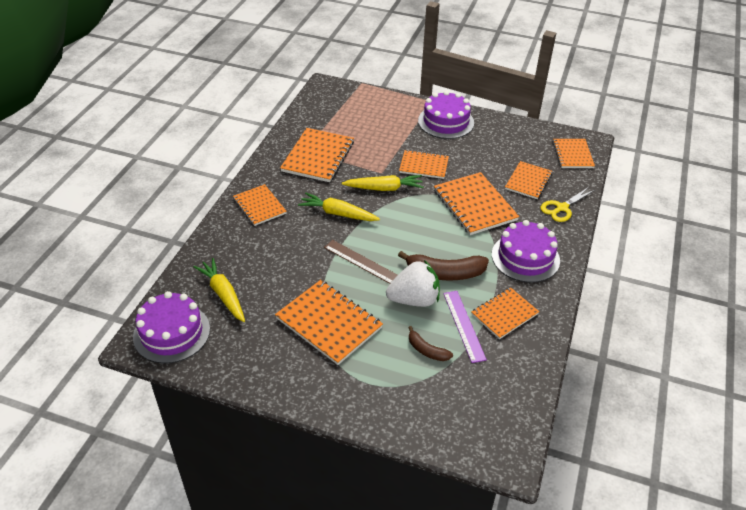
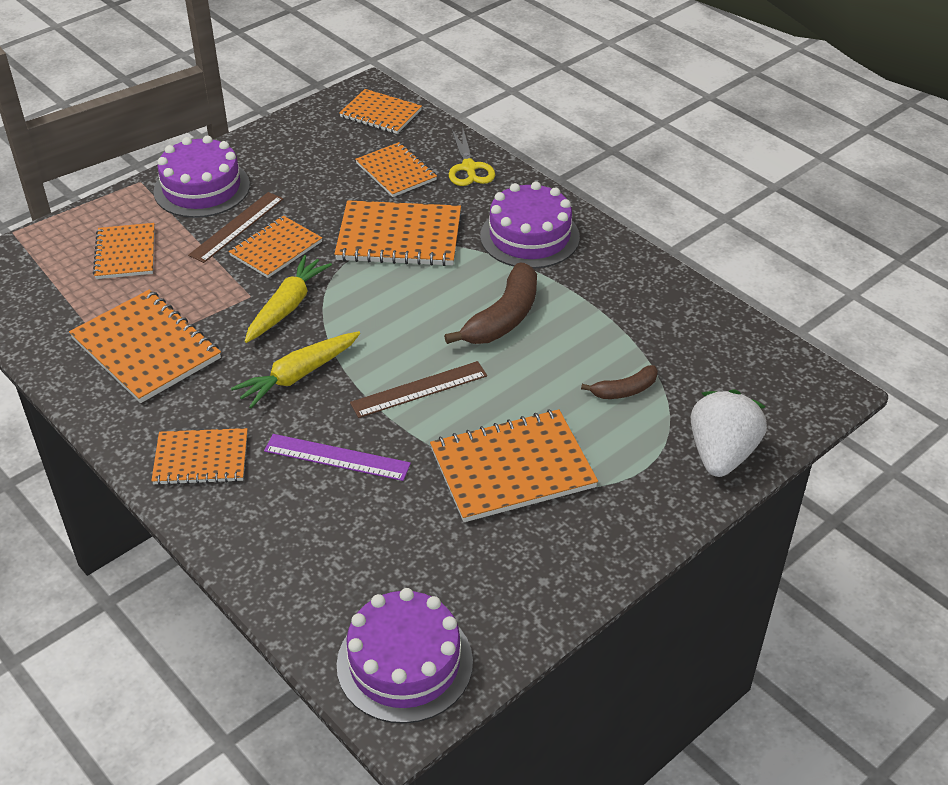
camera: 60 degrees left, 0 degrees up
yellow carrot [193,258,245,322] -> none
white strawberry [386,260,440,307] -> white strawberry moved to [691,389,767,477]
purple ruler [443,291,487,363] -> purple ruler moved to [264,434,411,481]
orange notebook [472,287,539,339] -> orange notebook moved to [93,223,155,279]
none -> brown ruler [188,192,283,263]

